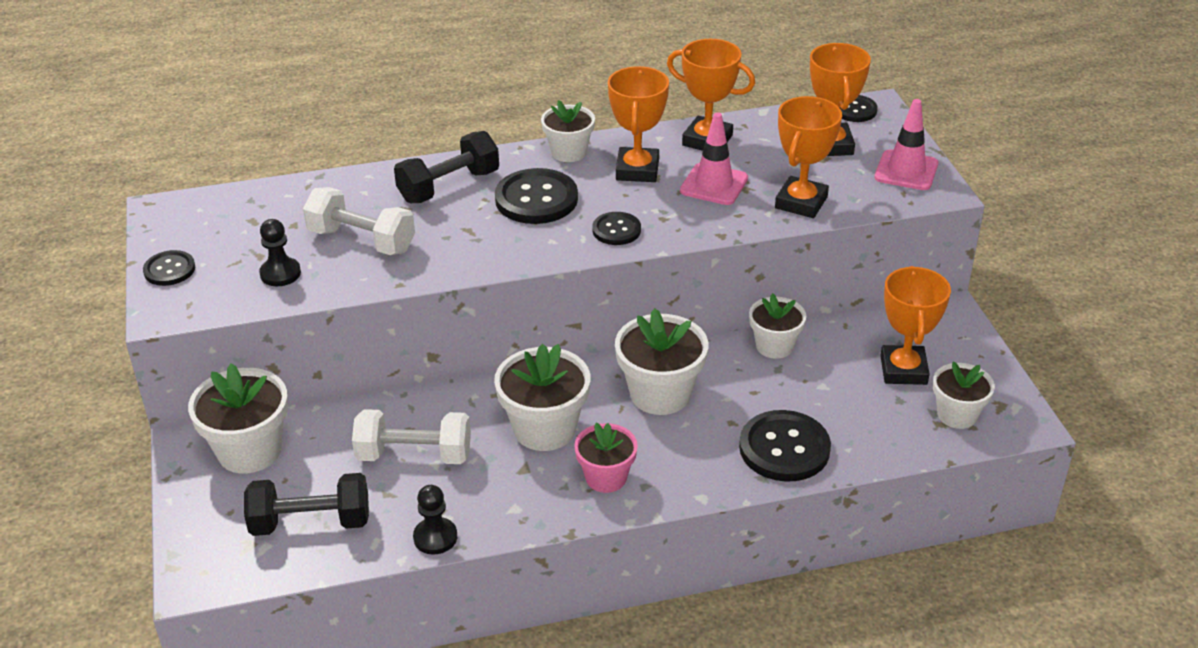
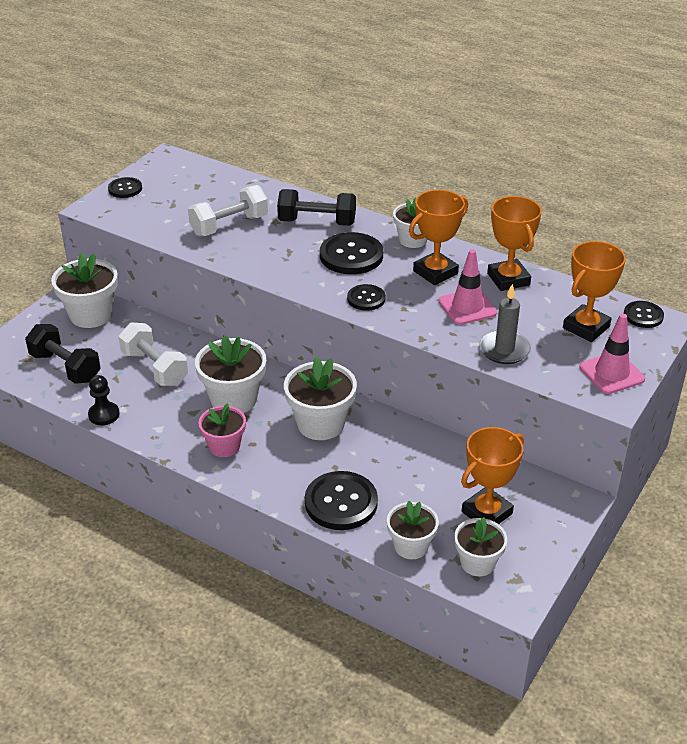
camera: 45 degrees right, 0 degrees up
black pawn [259,219,301,286] -> none
white dumbbell [303,187,415,255] -> white dumbbell turned 75 degrees clockwise [188,185,268,236]
white flower pot [749,293,806,359] -> white flower pot moved to [387,501,439,559]
orange trophy [775,96,842,218] -> grey candle [479,284,531,364]

